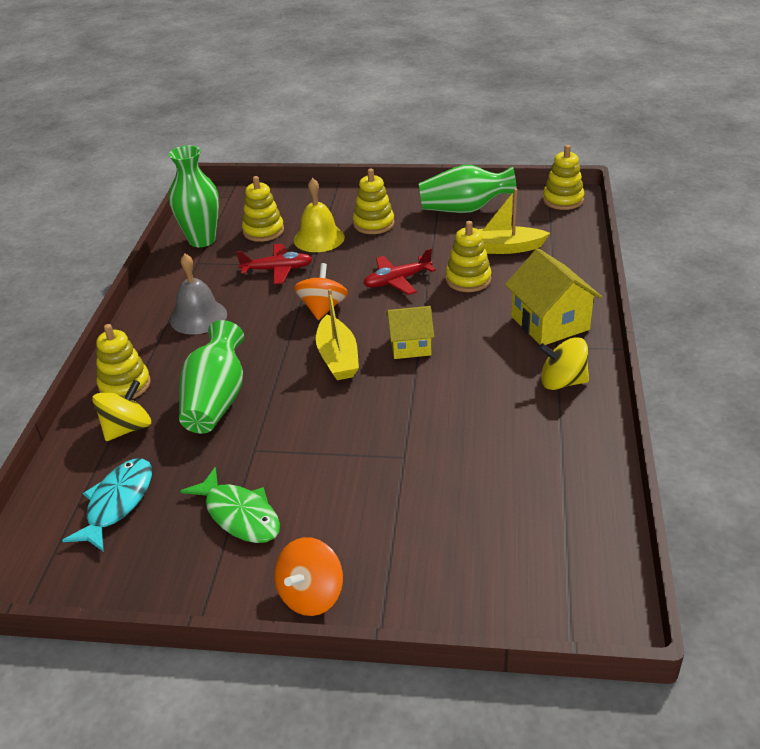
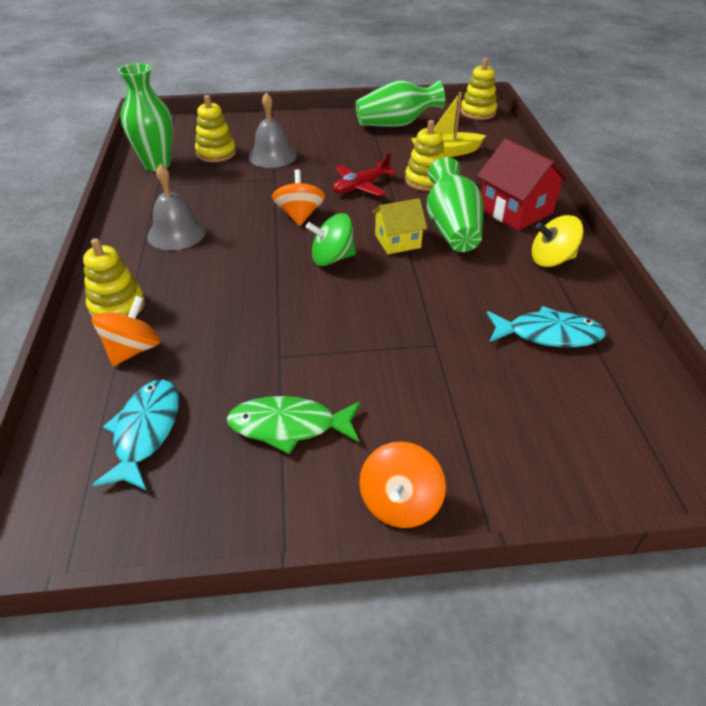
camera: 15 degrees left, 5 degrees up
yellow spinning top [92,380,151,441] -> orange spinning top [92,296,161,366]
green vase [179,320,244,434] -> green vase moved to [427,157,483,252]
green fish [180,467,280,543] -> green fish turned 150 degrees clockwise [227,396,360,454]
red plane [236,244,312,284] -> none
yellow bell [294,178,345,252] -> grey bell [248,92,297,168]
yellow boat [316,289,359,380] -> green spinning top [306,213,356,266]
yellow stacking toy [353,168,394,234] -> none
yellow house [505,248,602,345] -> red house [477,138,569,231]
none -> turquoise fish [487,306,606,347]

